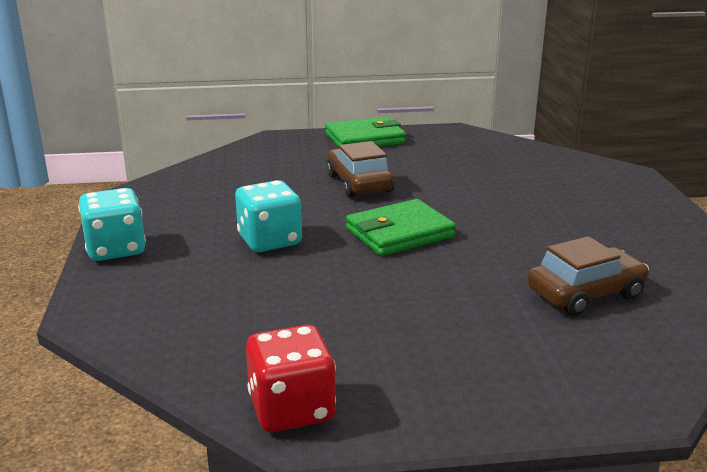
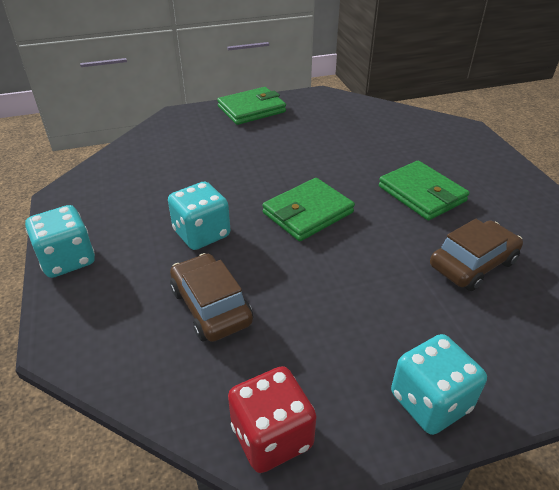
camera: 10 degrees left, 15 degrees up
brown car [326,141,394,197] -> brown car moved to [170,253,253,342]
none -> green wallet [379,161,469,220]
none -> turquoise dice [391,334,487,435]

